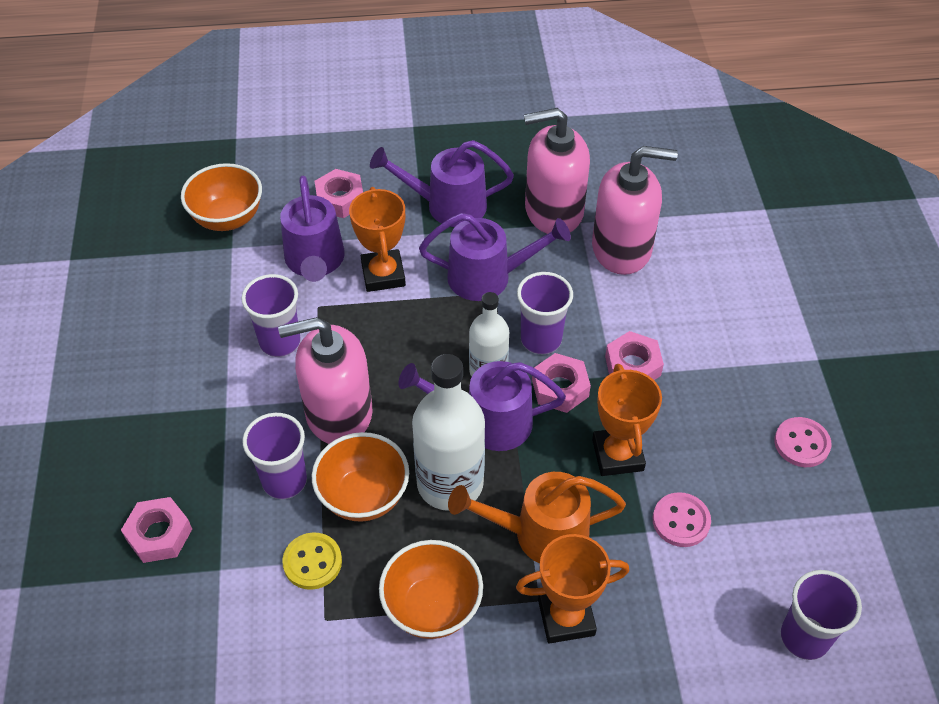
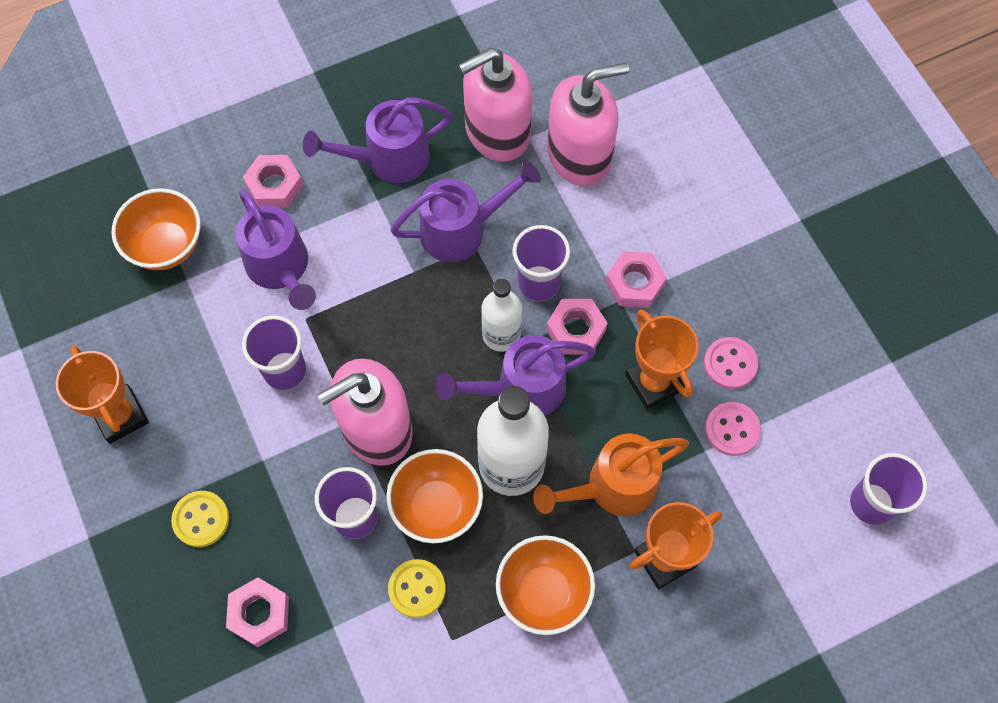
camera: 20 degrees left, 15 degrees up
orange trophy [349,187,406,292] -> orange trophy moved to [56,345,149,444]
pink button [774,417,831,467] -> pink button moved to [704,337,758,389]
none -> yellow button [171,491,229,547]

